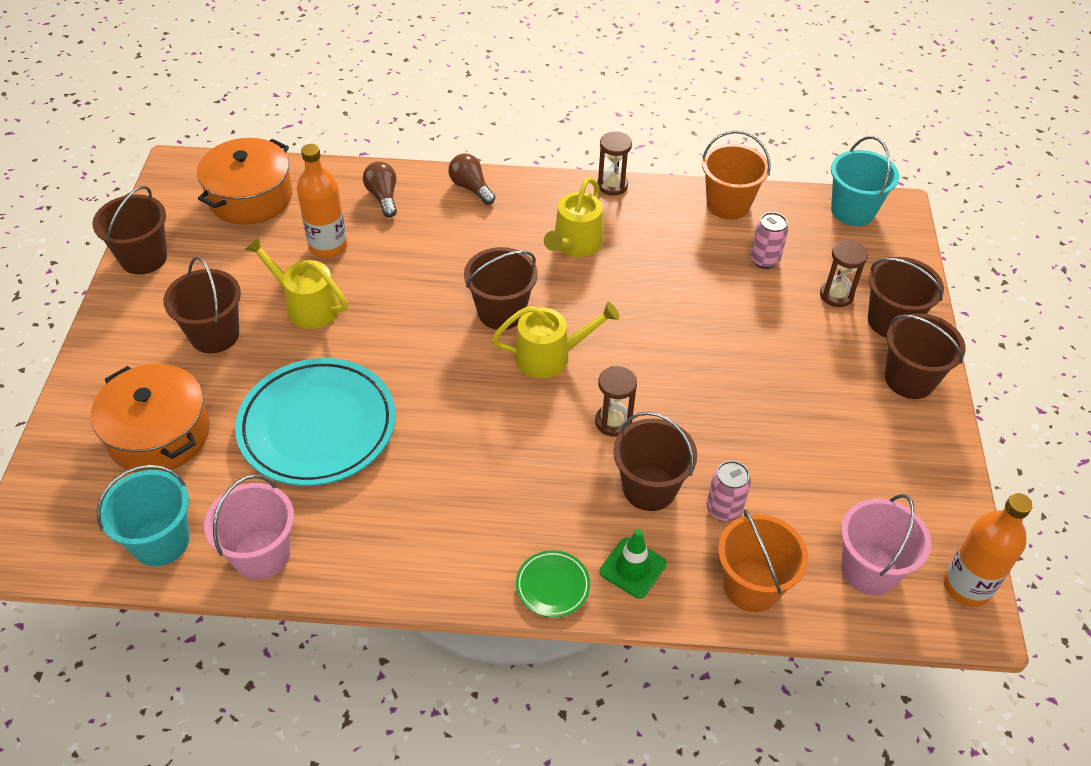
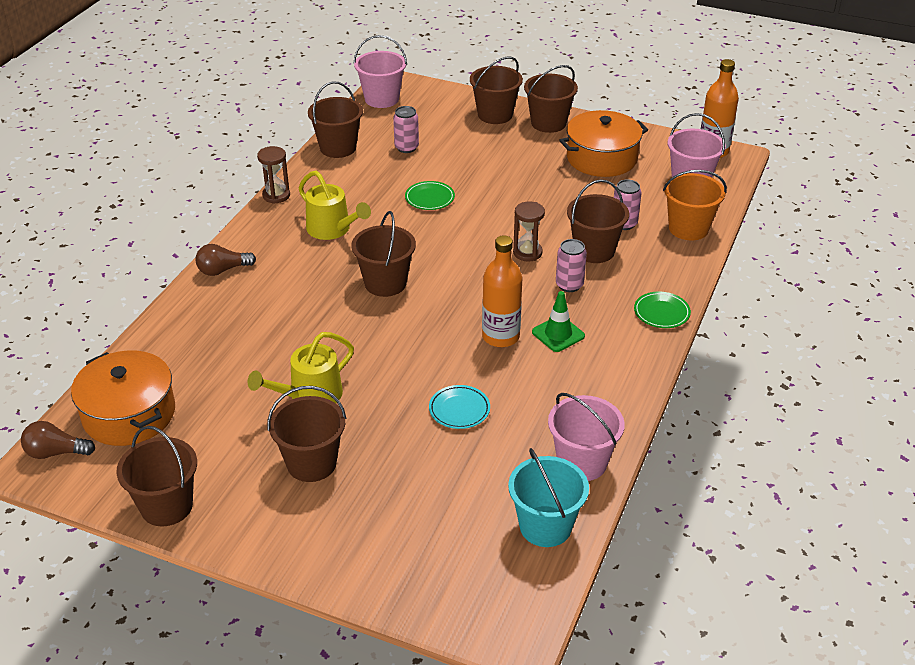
camera: 70 degrees left, 10 degrees down
orange pot [91,364,210,473] -> orange pot moved to [559,110,648,177]
turquoise plate [235,358,396,486] -> turquoise plate [429,385,490,429], size x0.43
orange bottle [297,144,347,258] -> orange bottle moved to [482,235,522,347]
brown light bulb [363,162,397,217] -> brown light bulb moved to [21,421,95,459]
yellow watering can [492,302,620,378] -> none
green traffic cone [600,529,666,598] -> green traffic cone moved to [532,291,585,352]
orange bucket [702,130,771,220] -> brown bucket [308,81,363,158]
brown hourglass [820,240,868,307] -> none
turquoise bucket [831,136,899,226] -> pink bucket [353,35,407,108]
none -> green plate [405,181,455,210]
none -> pink can [556,239,587,292]

